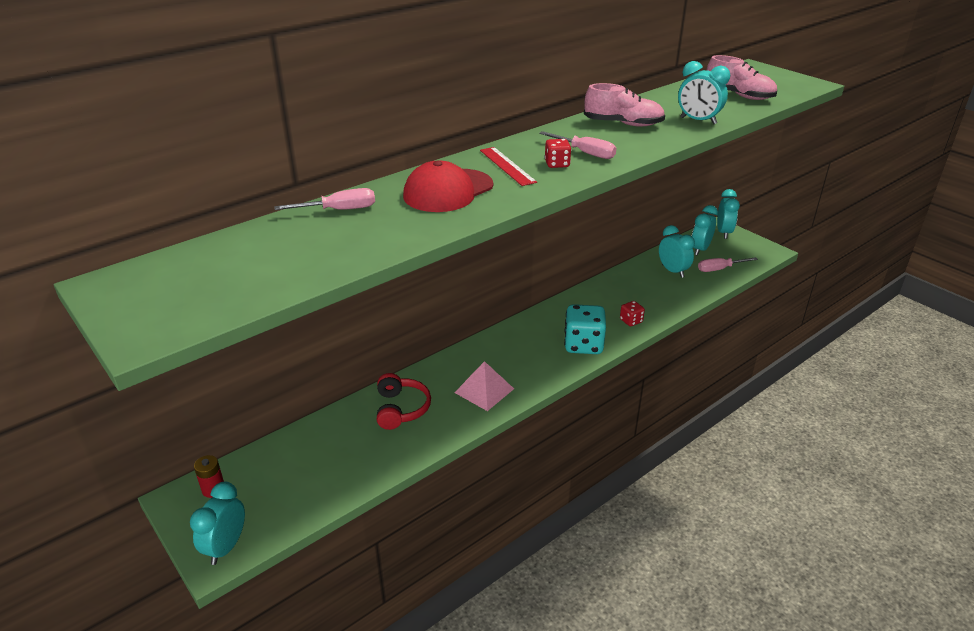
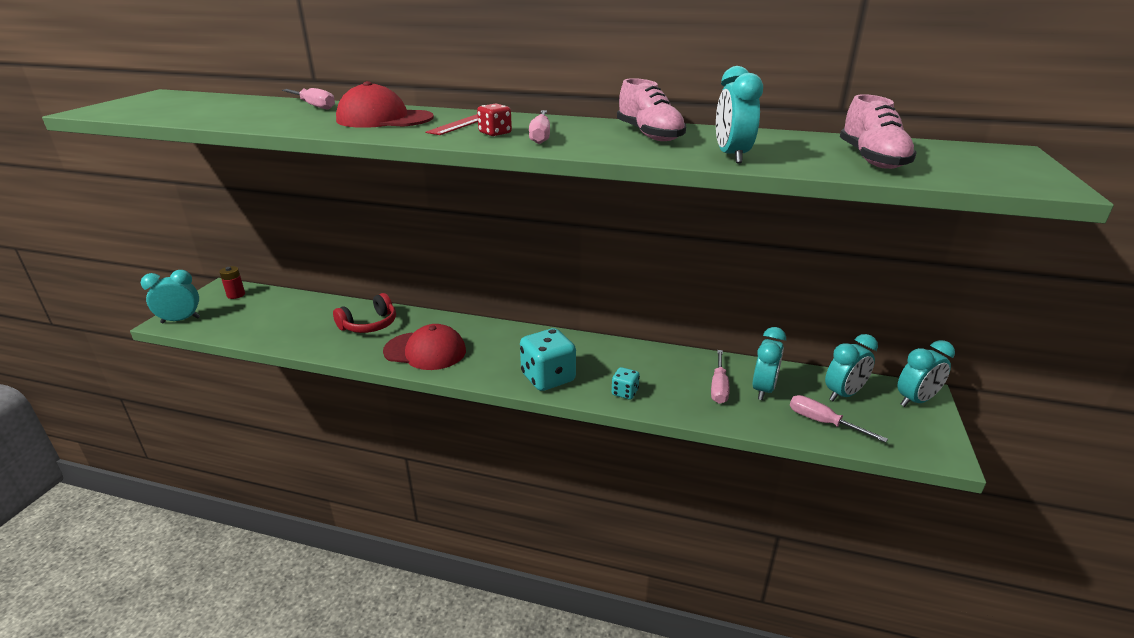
camera: 55 degrees right, 5 degrees down
pink pyramid [454,361,514,411] -> red cap [383,324,466,370]
red dice [620,301,645,326] -> turquoise dice [612,367,640,399]
turquoise clock [692,205,718,256] -> turquoise clock turned 150 degrees clockwise [825,334,878,401]
none -> pink screwdriver [711,350,730,404]

